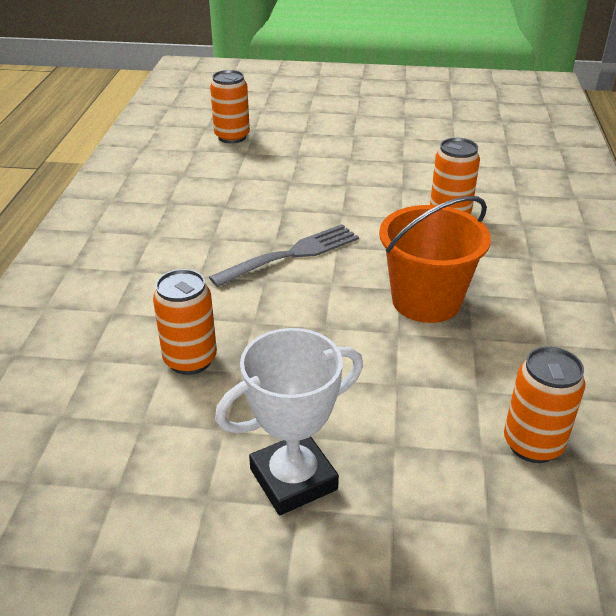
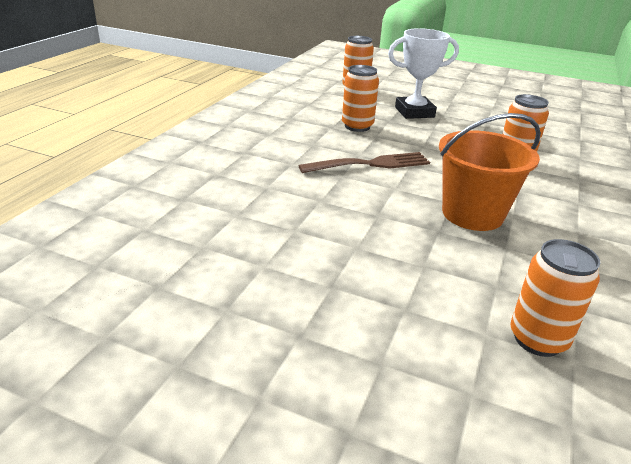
camera: 15 degrees right, 5 degrees down
orange can [153,269,217,375] -> orange can moved to [342,65,379,132]
grey fork [209,224,359,287] -> brown fork [298,152,430,173]
white trophy [215,328,363,515] -> white trophy moved to [388,28,459,119]

